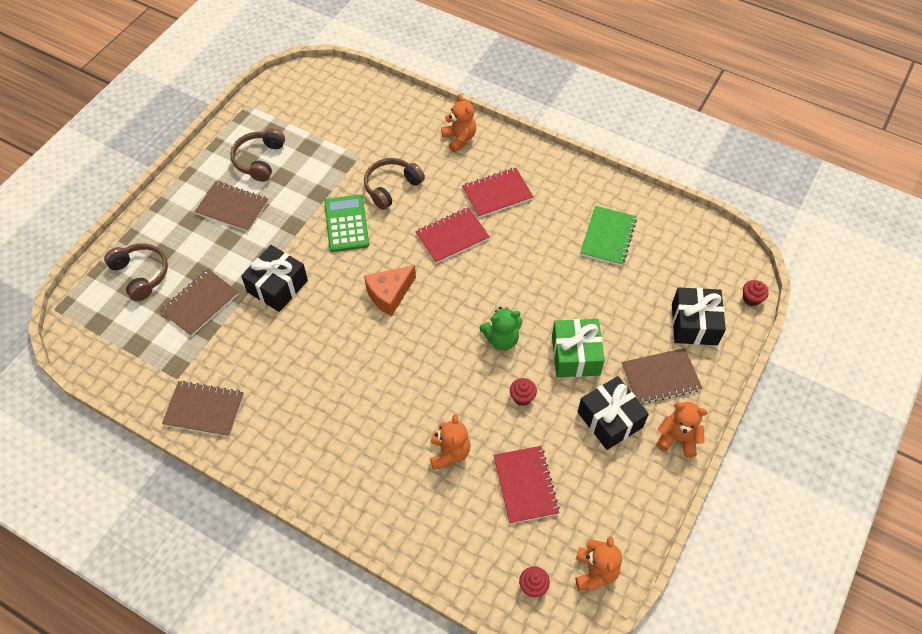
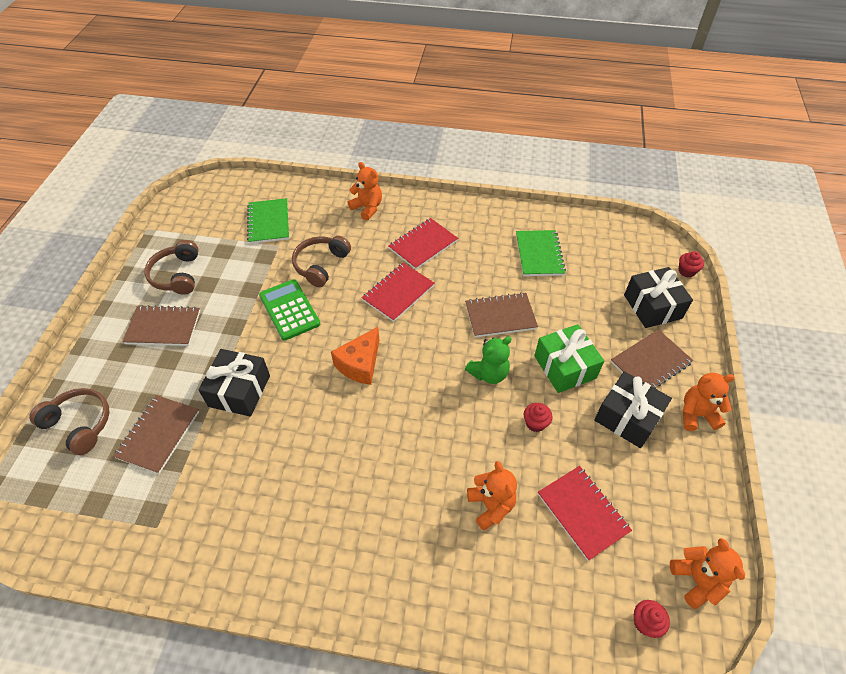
camera: 20 degrees left, 5 degrees down
brown notebook [162,381,244,437] -> brown notebook moved to [465,292,538,337]
none -> green notebook [247,198,289,244]

